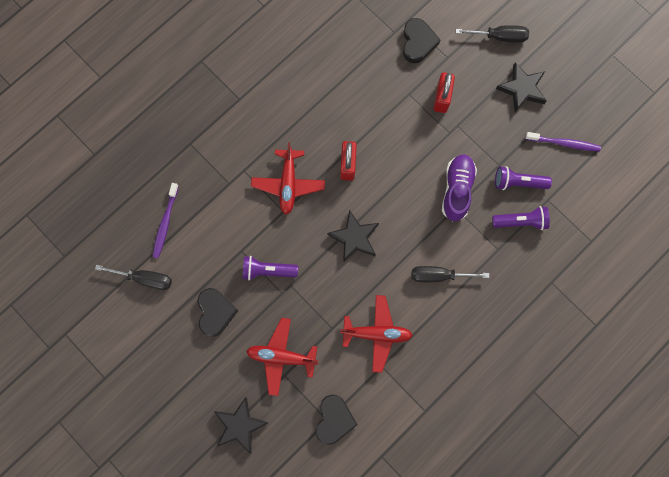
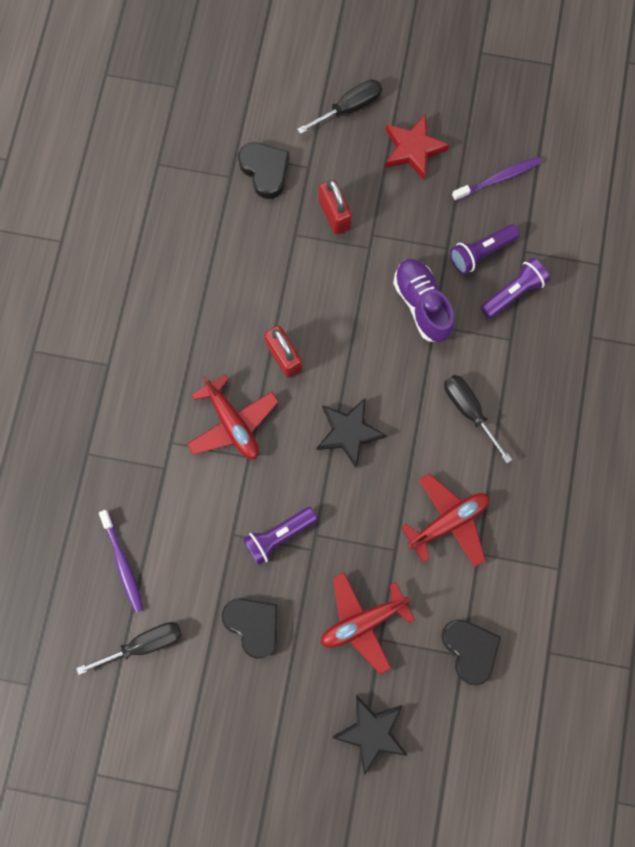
camera: 35 degrees left, 0 degrees up
black screwdriver [411,266,489,282] -> black screwdriver turned 90 degrees clockwise [444,375,512,463]
black star [496,62,547,113] -> red star [385,114,449,180]

